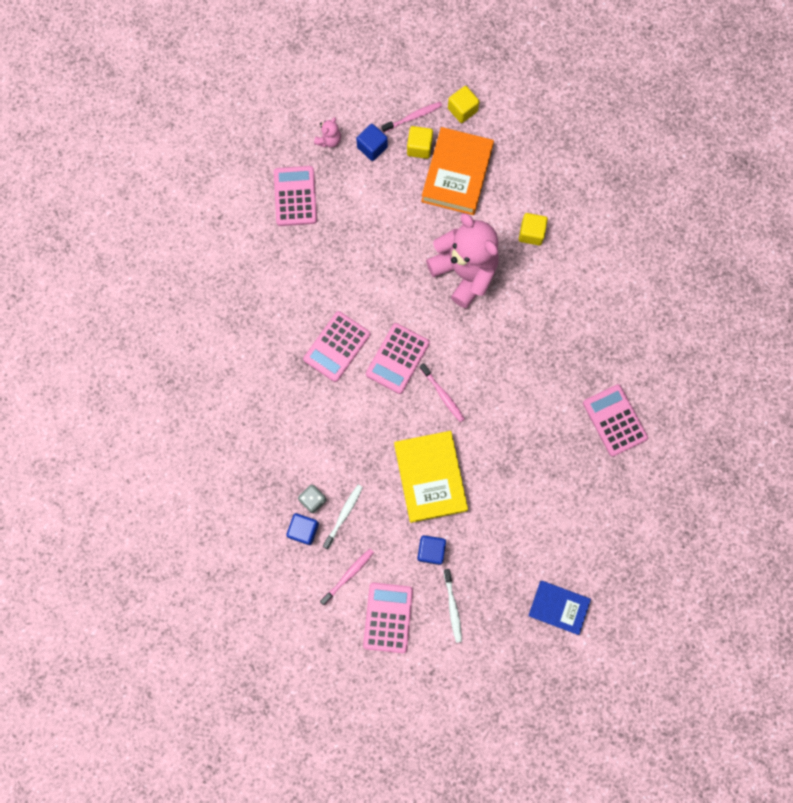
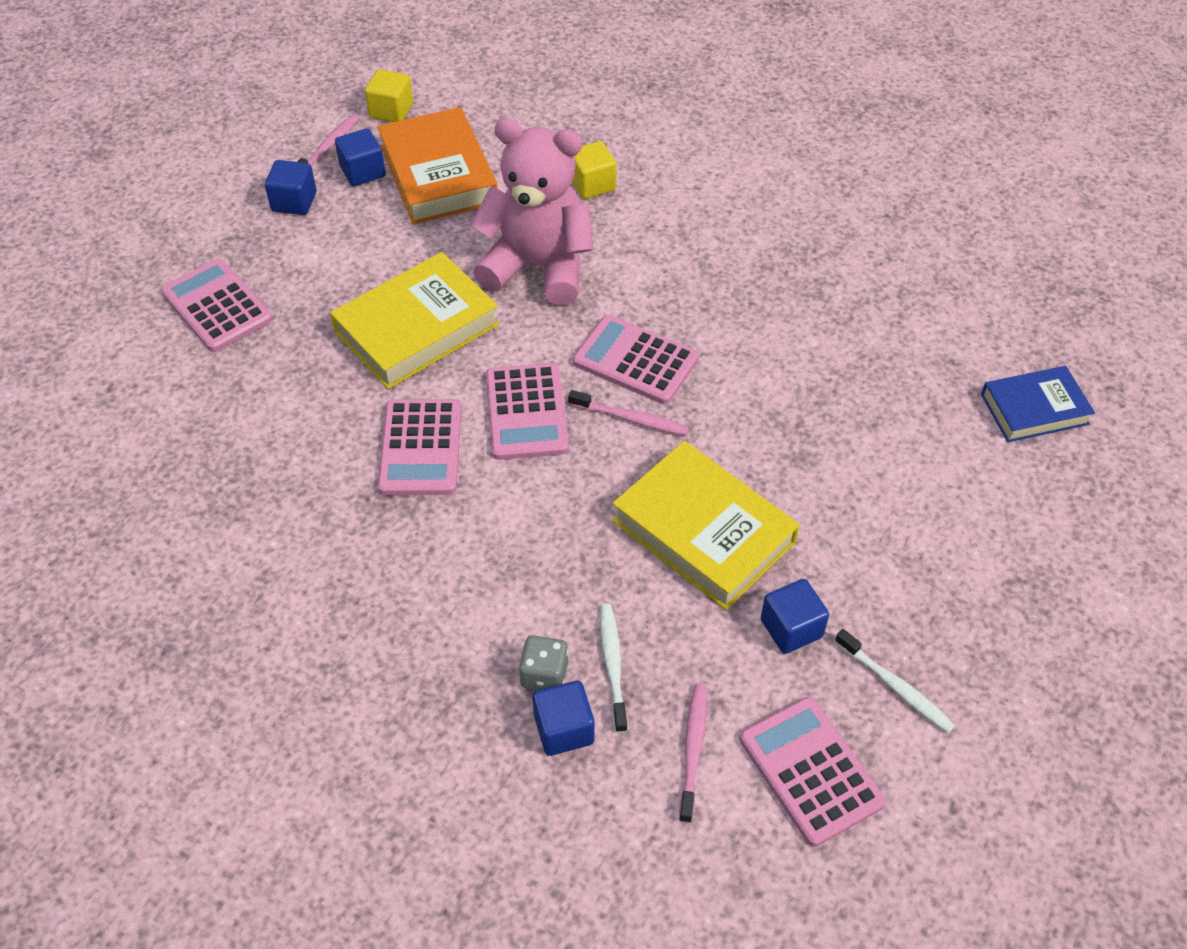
camera: 35 degrees left, 25 degrees down
pink teddy bear [314,117,341,148] -> none
yellow cube [407,126,433,159] -> blue cube [335,128,386,186]
blue book [528,581,591,635] -> blue book moved to [981,366,1095,442]
pink calculator [583,384,648,457] -> pink calculator moved to [573,315,699,404]
none -> yellow book [330,252,499,389]

